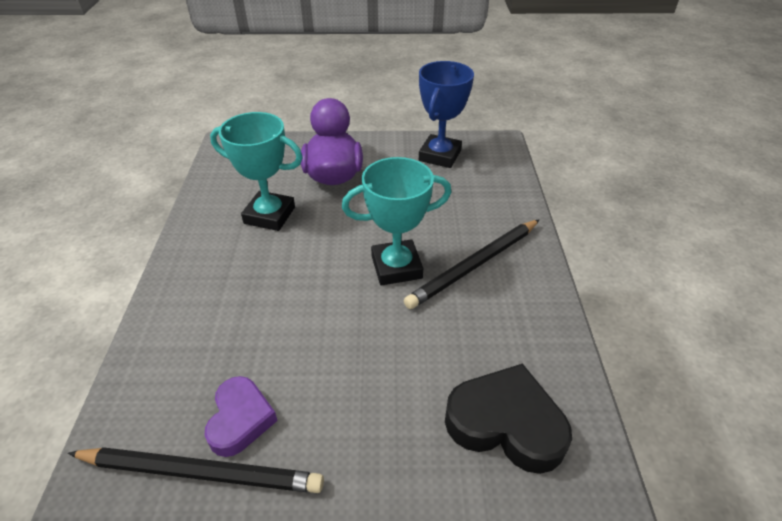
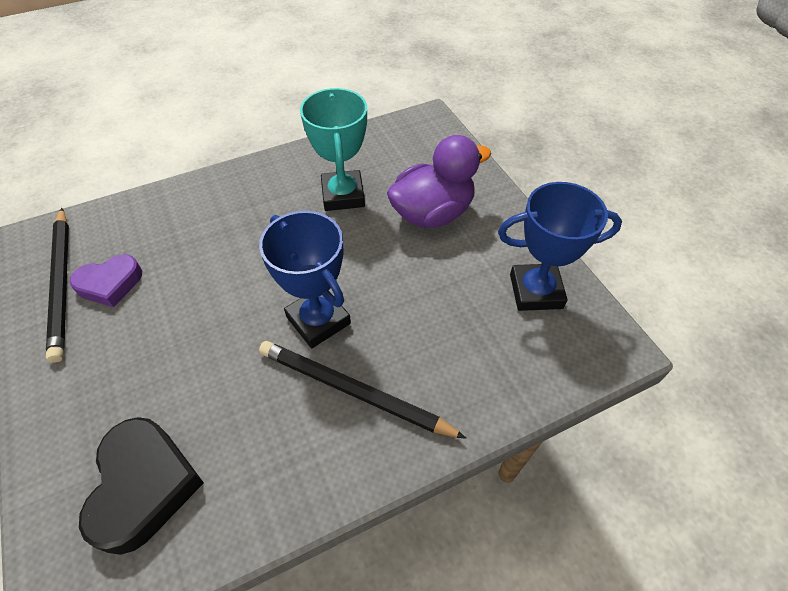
camera: 65 degrees right, 10 degrees up
turquoise trophy [342,157,452,286] -> blue trophy [259,211,351,348]

